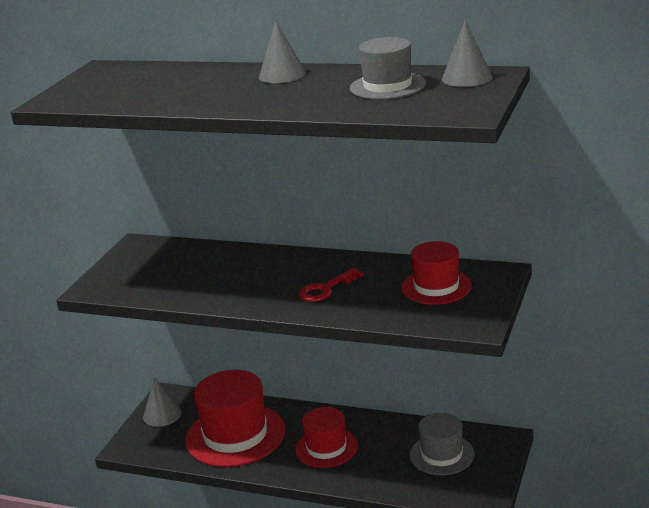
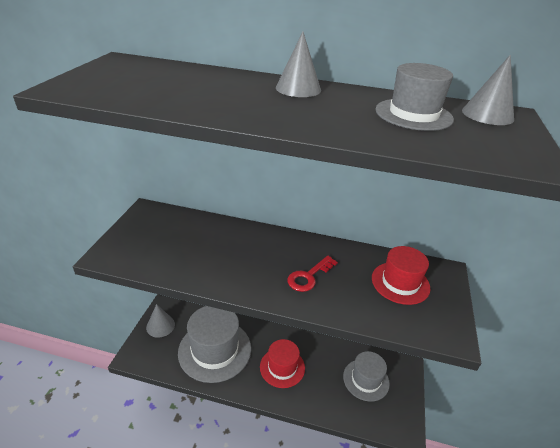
camera: 10 degrees left, 10 degrees up
red hat [185,370,285,467] -> grey hat [178,306,251,383]

